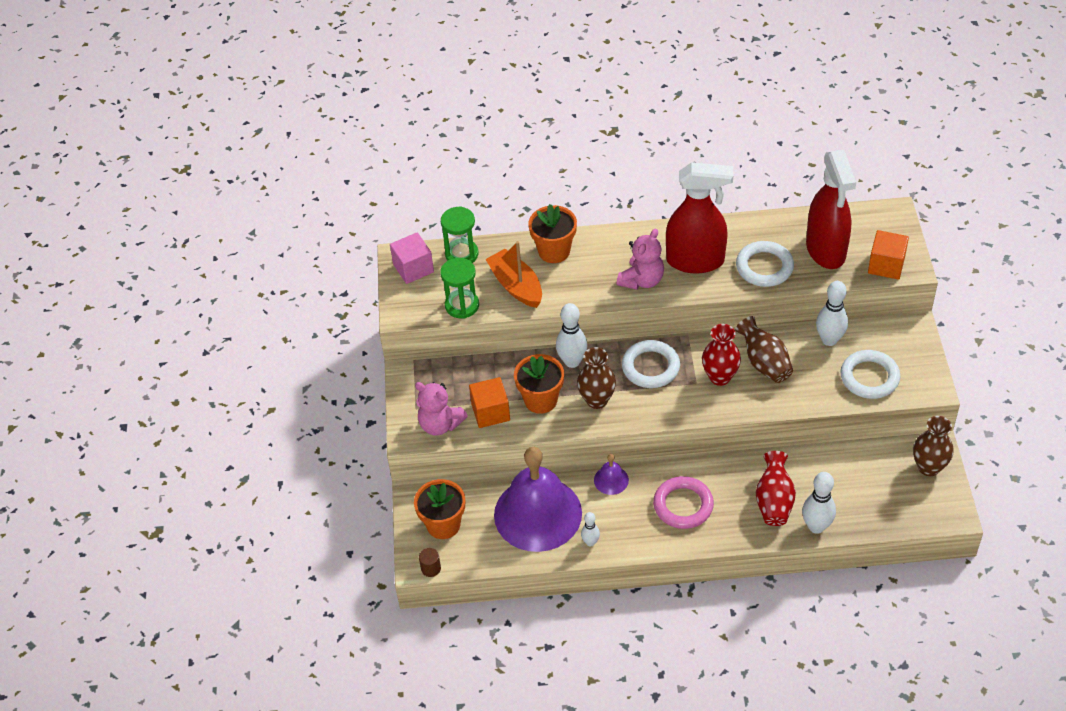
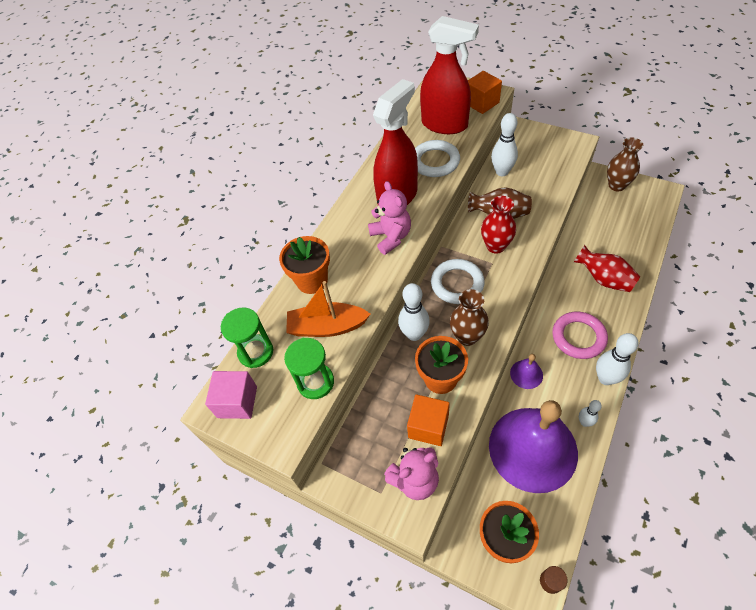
camera: 55 degrees left, 5 degrees up
white bowling pin [802,472,836,534] -> white bowling pin moved to [596,333,639,385]
white ring [840,350,900,399] -> none

